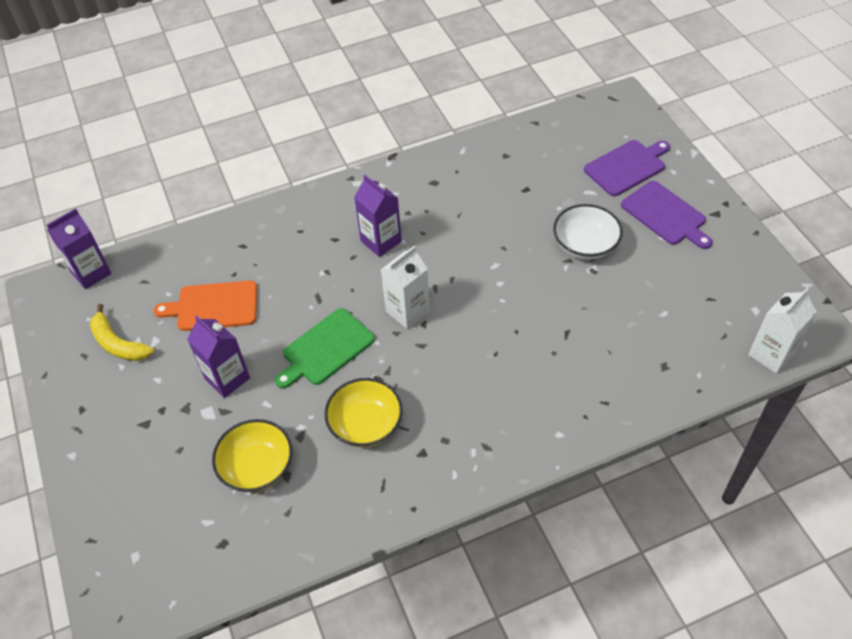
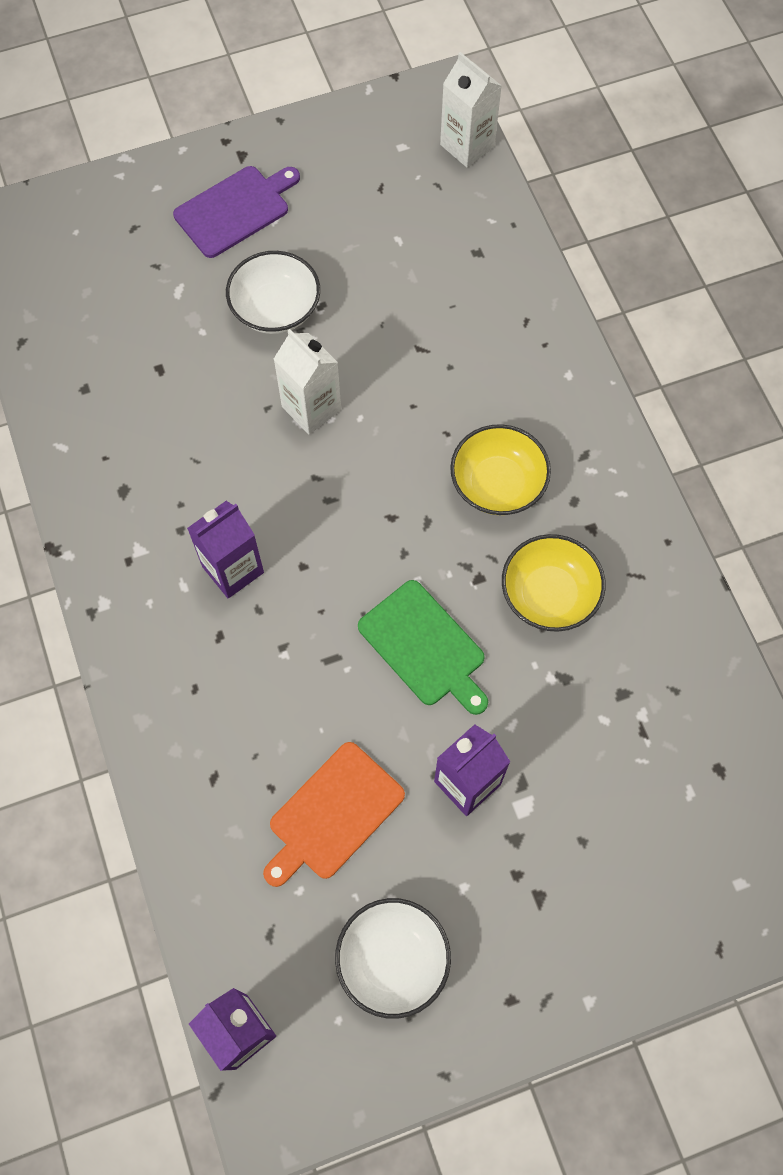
camera: 90 degrees left, 15 degrees up
yellow banana [90,304,154,361] -> white bowl [335,898,451,1019]
orange cutting board [153,280,257,331] -> orange cutting board turned 45 degrees clockwise [263,742,405,887]
yellow bowl [212,419,292,492] -> yellow bowl moved to [450,424,551,515]
white carton [381,246,430,329] -> white carton moved to [274,329,341,434]
purple cutting board [584,140,670,196] -> none

